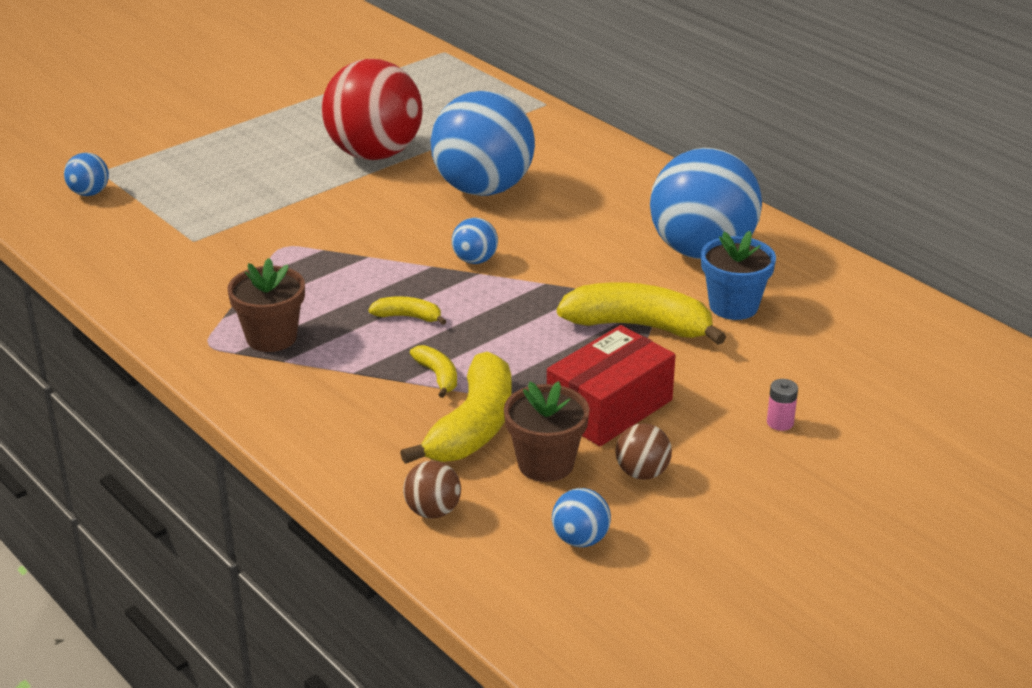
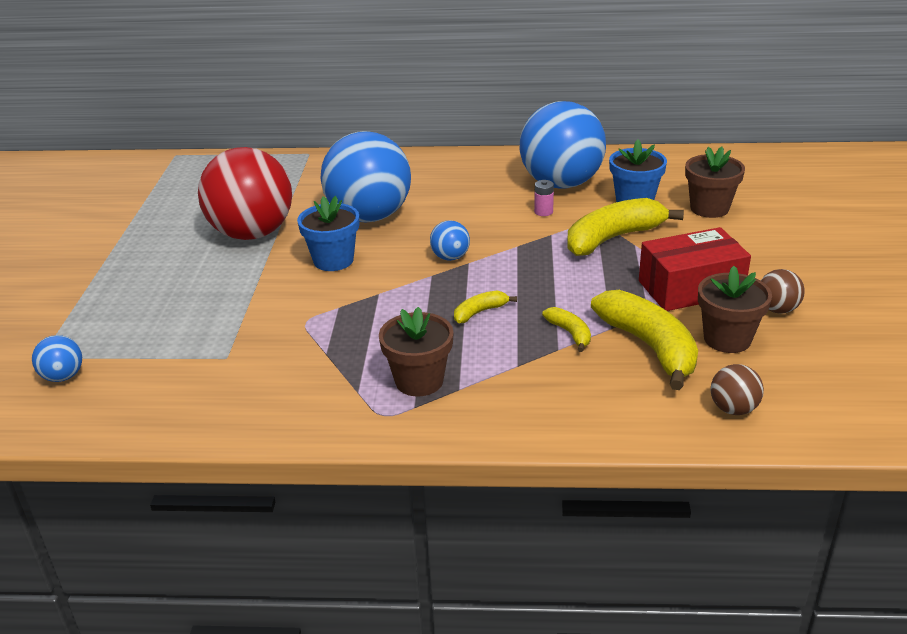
camera: 45 degrees left, 0 degrees up
yellow banana [410,345,457,398] -> yellow banana turned 45 degrees clockwise [542,307,591,352]
red box [547,325,676,446] -> red box turned 75 degrees clockwise [639,227,751,311]
blue ball [552,488,611,547] -> none
pink battery [767,379,798,431] -> pink battery moved to [534,180,554,216]
none -> blue flower pot [297,196,359,271]
none -> brown flower pot [685,147,745,218]

